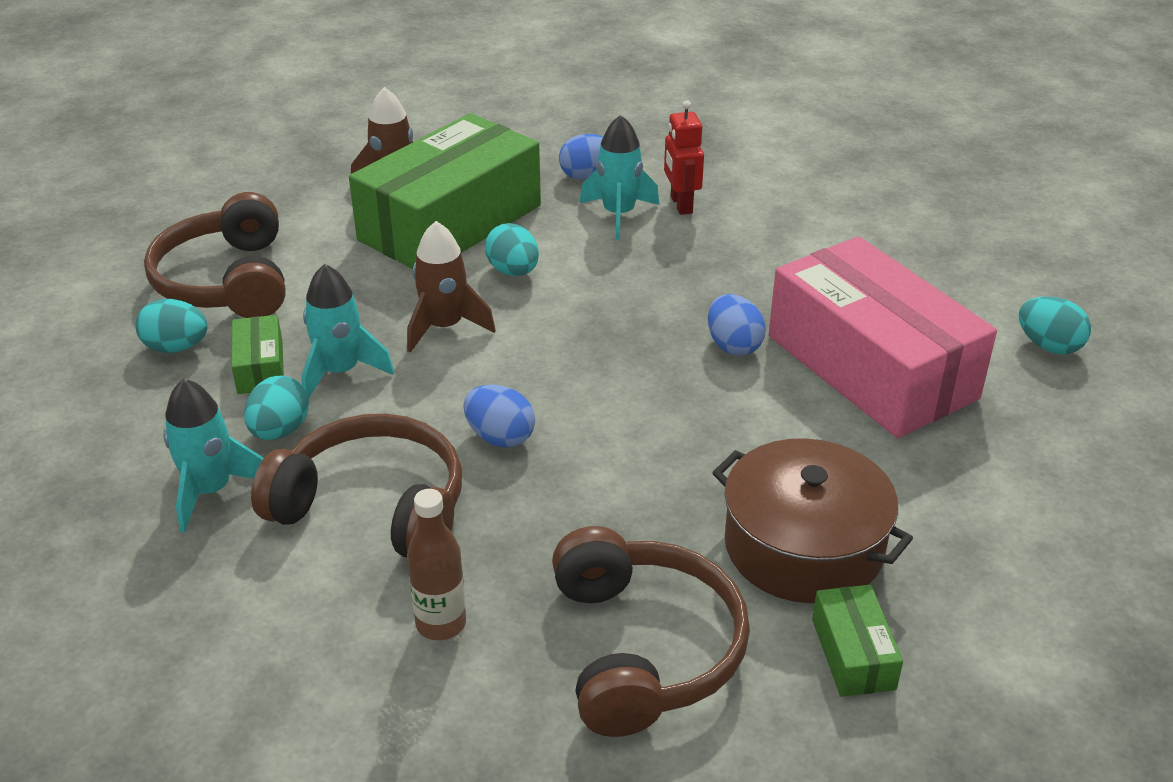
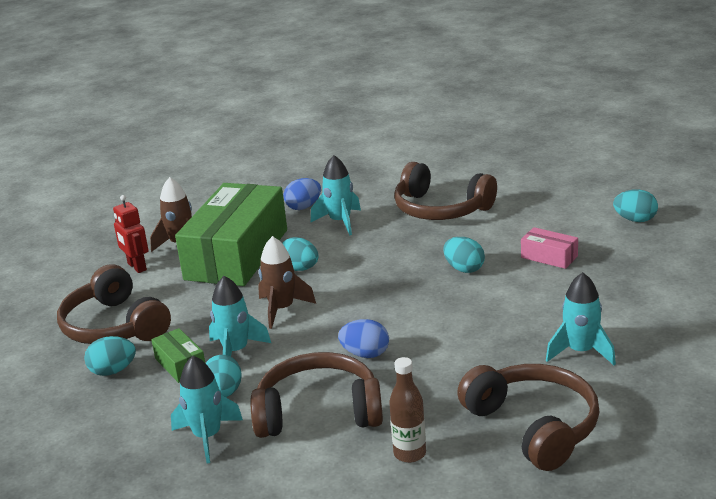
camera: 20 degrees left, 10 degrees down
red robot [664,100,704,215] -> red robot moved to [113,195,149,273]
blue egg [708,294,766,356] -> turquoise egg [443,237,485,273]
brown pot [712,438,913,603] -> turquoise rocket [546,272,616,365]
pink box [769,236,997,438] -> pink box [521,227,578,269], size x0.41
green box [812,585,903,697] -> none
none -> brown headphones [394,162,497,220]

